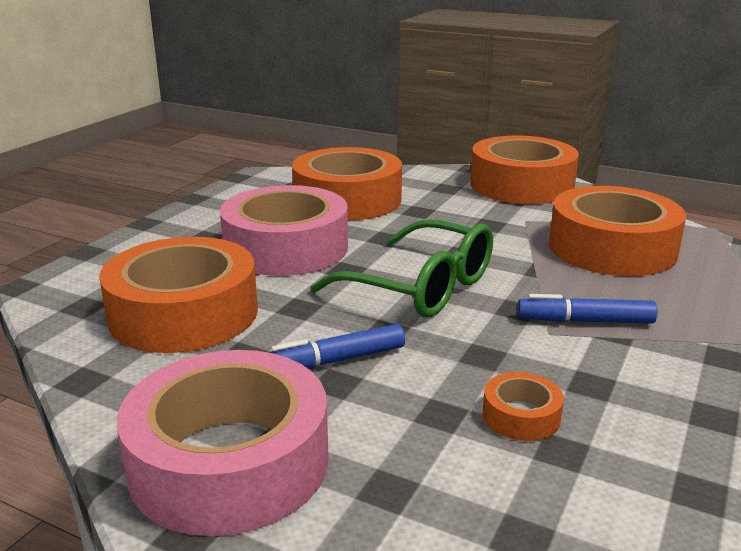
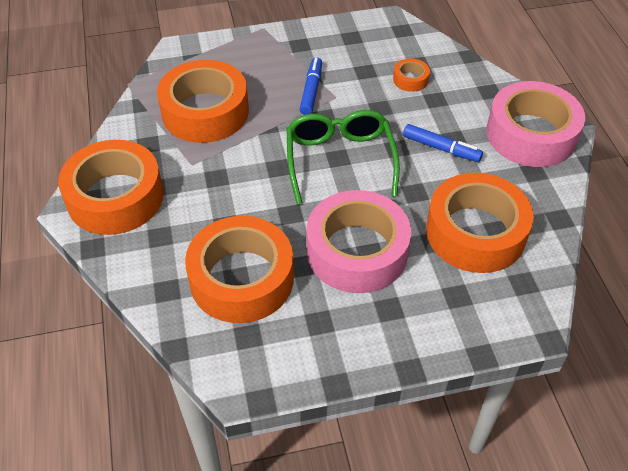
camera: 130 degrees left, 25 degrees up
blue marker [517,294,657,324] -> blue marker turned 135 degrees counterclockwise [300,57,322,115]

